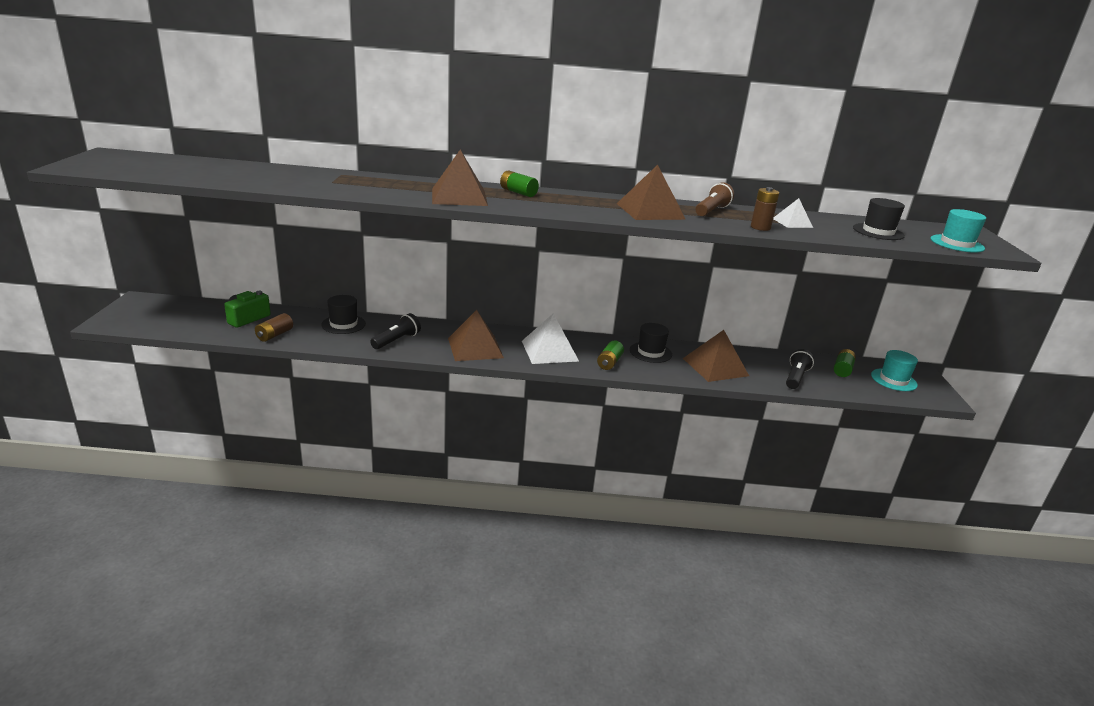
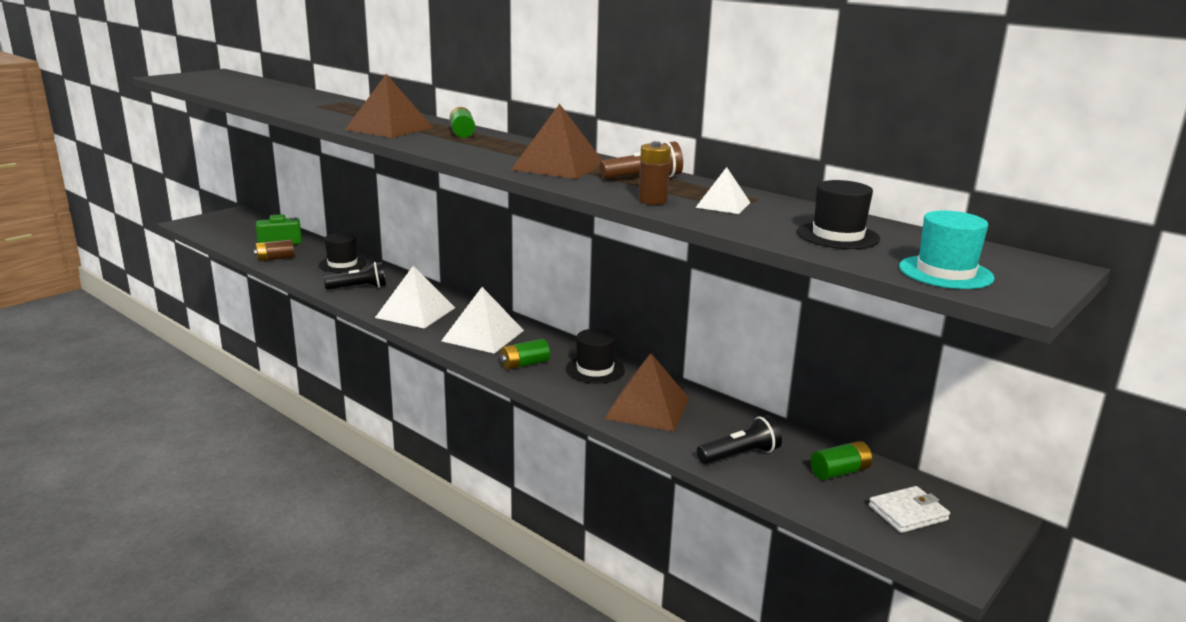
camera: 40 degrees right, 5 degrees down
brown pyramid [448,310,504,361] -> white pyramid [375,266,455,328]
turquoise hat [871,350,918,391] -> white wallet [869,486,950,533]

